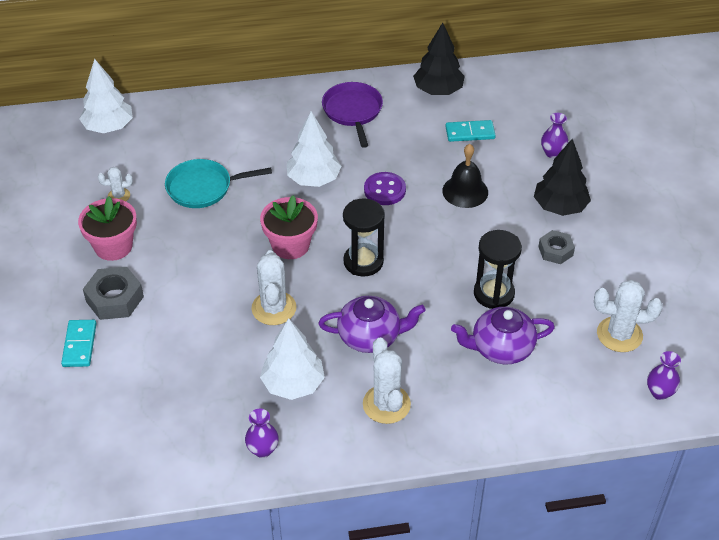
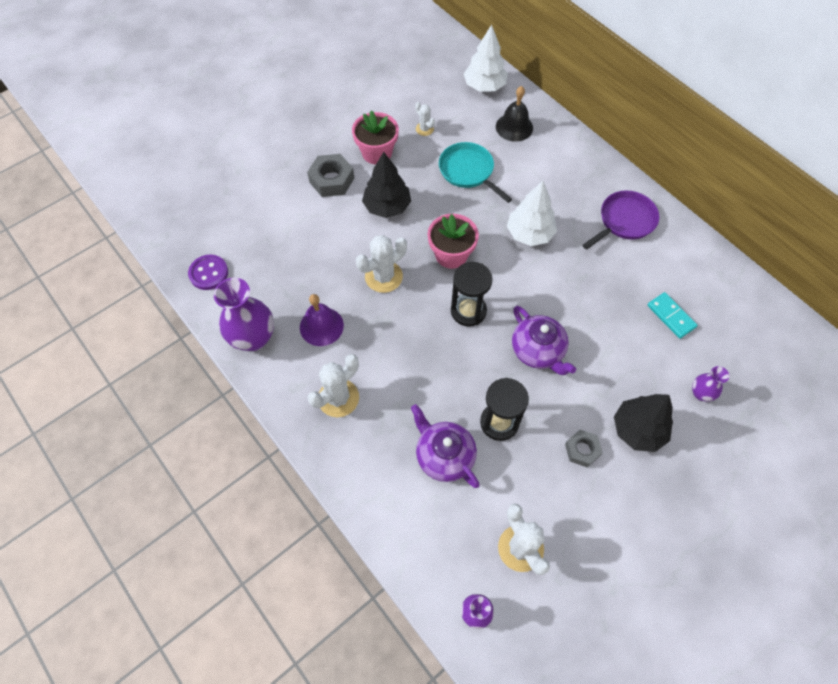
camera: 60 degrees right, 15 degrees up
turquoise domino [61,320,97,367] -> none
purple vase [245,409,279,458] -> purple vase [214,278,274,351], size x1.93
white tree [260,318,325,400] -> purple bell [300,294,344,346]
purple teapot [318,296,426,353] -> purple teapot moved to [512,306,576,375]
purple button [364,172,406,205] -> purple button moved to [188,255,228,290]
black tree [413,23,465,95] -> black tree moved to [362,152,411,218]
black bell [442,144,488,208] -> black bell moved to [496,86,533,142]

